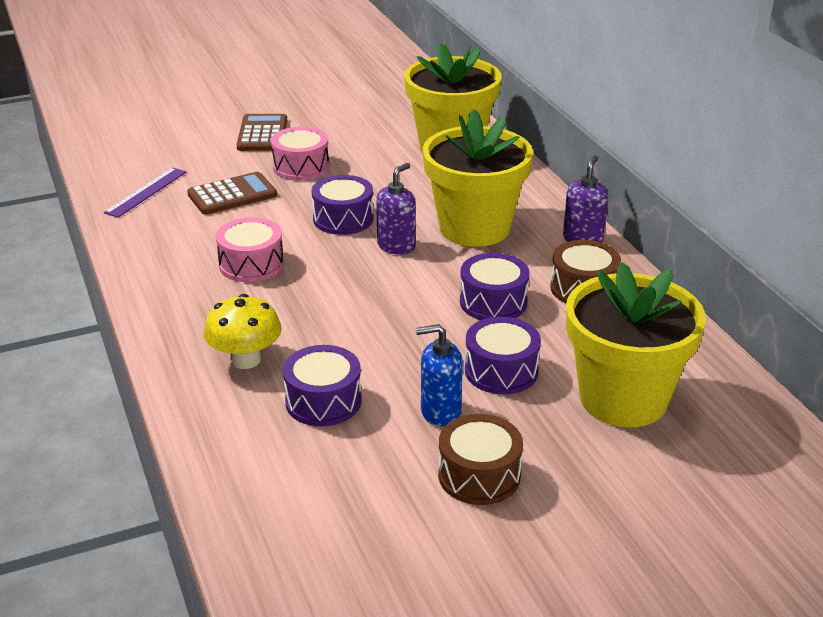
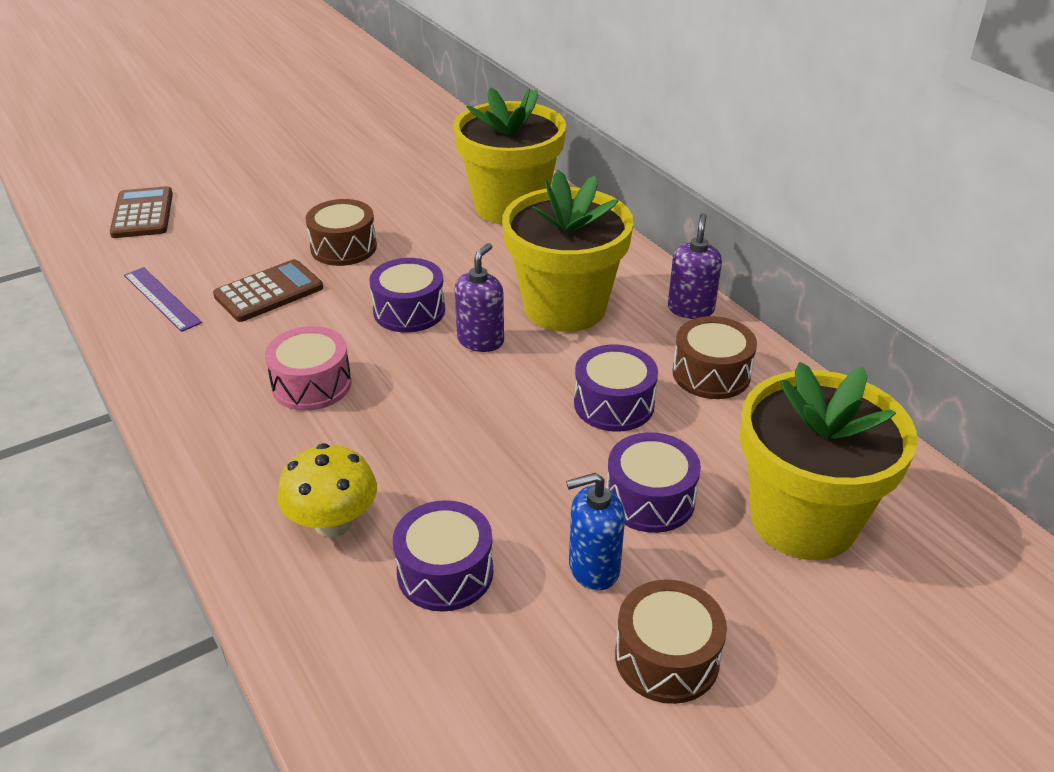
camera: 10 degrees left, 5 degrees up
purple ruler [104,167,186,218] -> purple ruler turned 60 degrees counterclockwise [124,267,202,332]
brown calculator [237,114,287,151] -> brown calculator moved to [110,186,173,238]
pink drum [271,126,329,181] -> brown drum [305,199,377,266]

